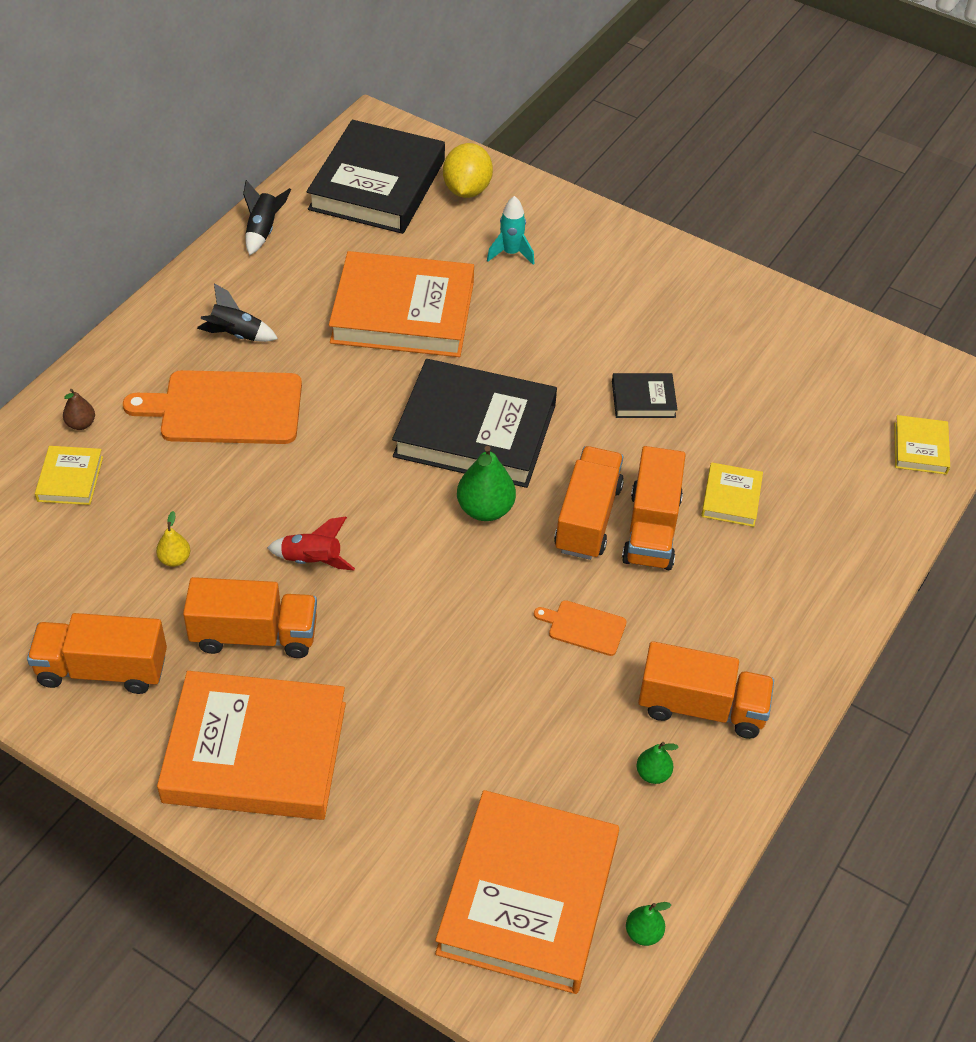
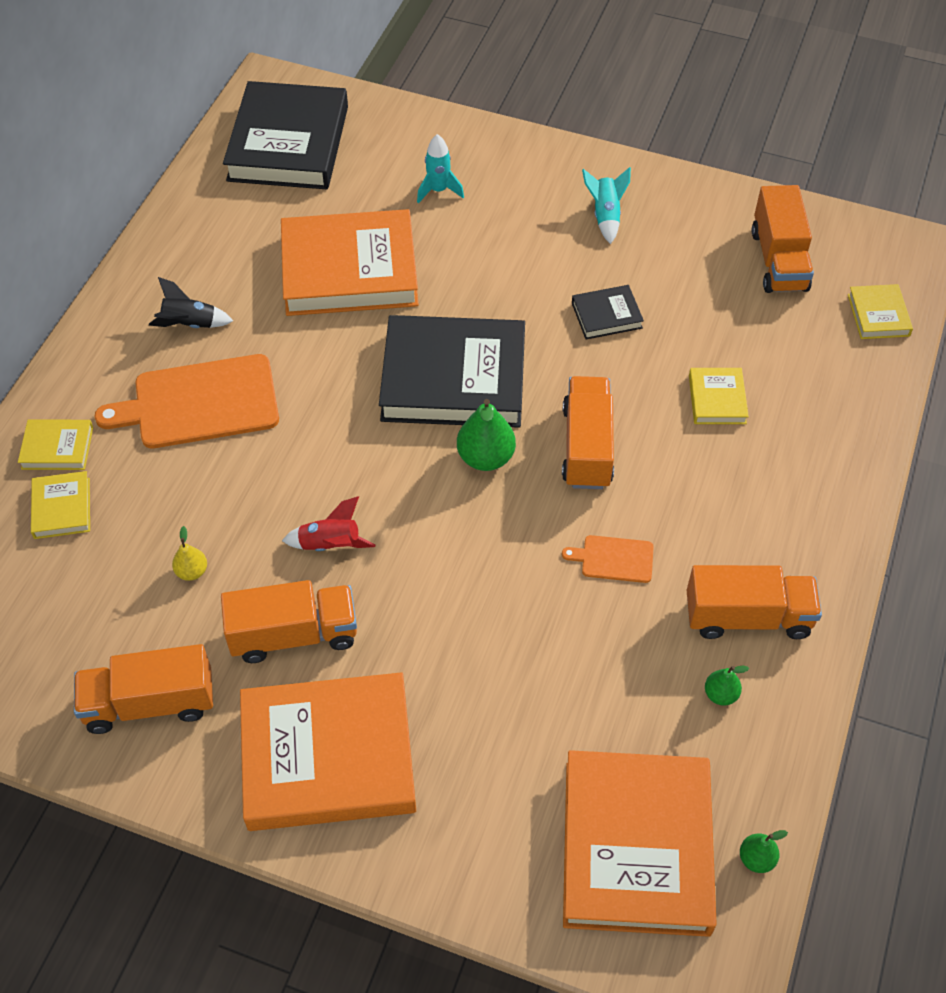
camera: 10 degrees left, 5 degrees up
brown pear [63,389,95,430] -> yellow book [18,419,93,470]
black rocket [243,180,291,256] -> none
yellow lemon [443,143,493,198] -> none
orange truck [622,446,686,570] -> orange truck moved to [752,185,814,293]
none -> turquoise rocket [582,167,631,244]

